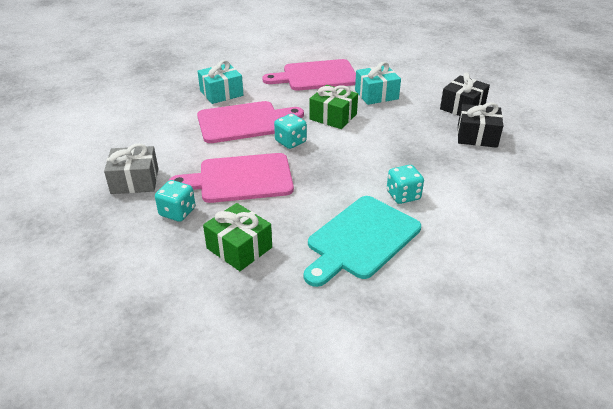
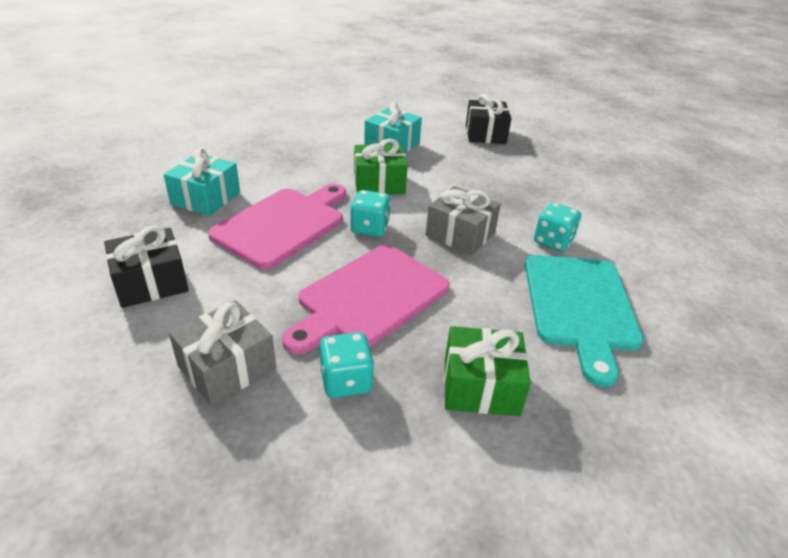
camera: 40 degrees left, 0 degrees up
pink cutting board [263,59,356,91] -> none
black gift [457,102,503,148] -> black gift moved to [104,225,189,308]
none -> grey gift [426,186,501,255]

